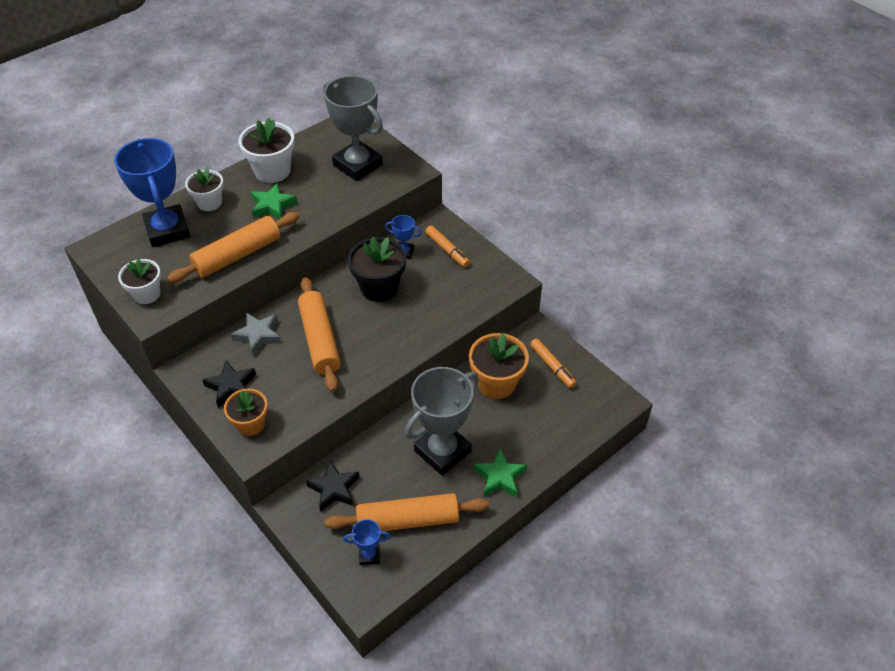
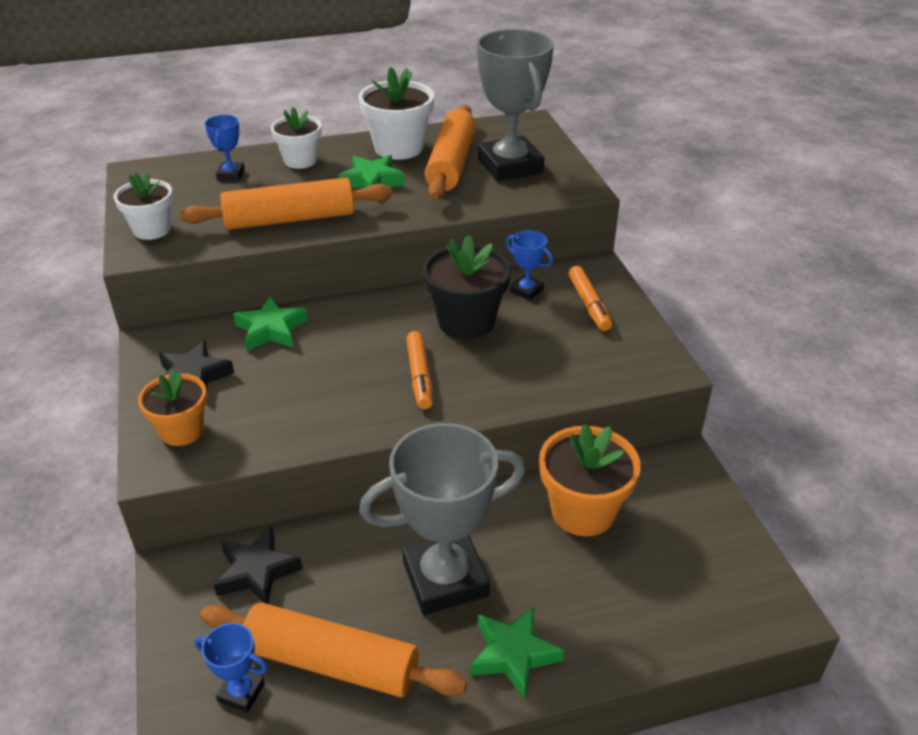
camera: 25 degrees right, 10 degrees down
blue trophy [114,138,191,247] -> blue trophy [205,115,245,180], size x0.45
grey star [231,313,282,356] -> green star [233,296,308,351]
orange rolling pin [298,277,341,392] -> orange rolling pin moved to [425,105,476,200]
orange marker [530,338,577,388] -> orange marker moved to [406,331,433,409]

